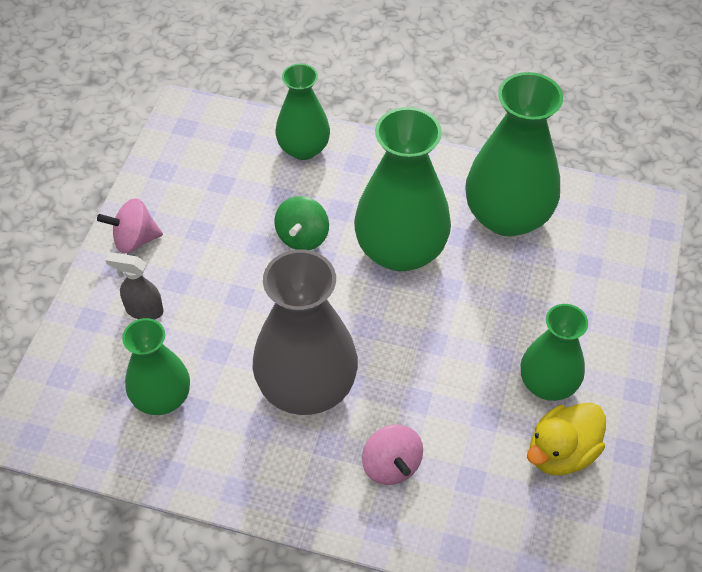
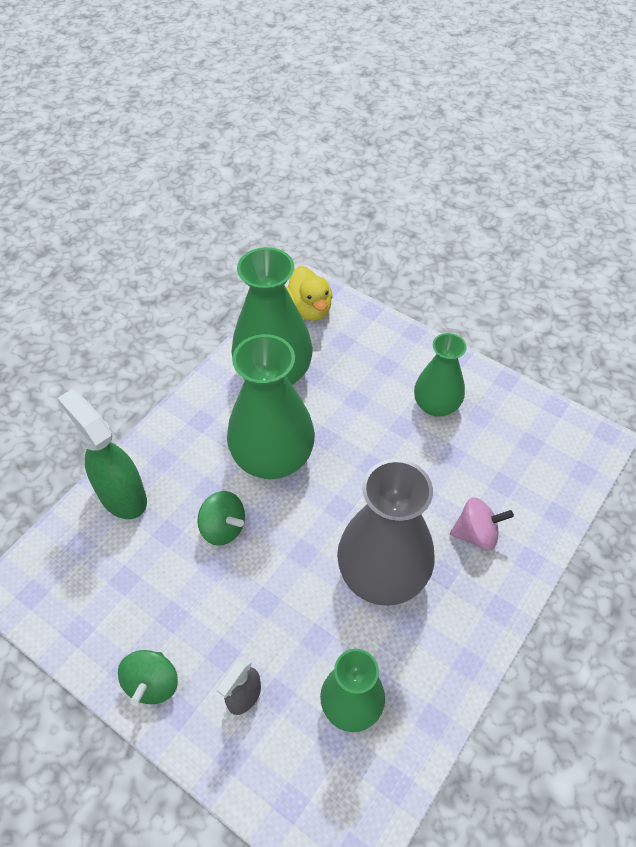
camera: 70 degrees left, 0 degrees up
pink spinning top [97,198,163,253] -> green spinning top [118,650,178,706]
green vase [276,64,330,160] -> green spray bottle [57,389,147,519]
yellow duck [527,403,606,476] -> yellow duck moved to [286,266,333,321]

